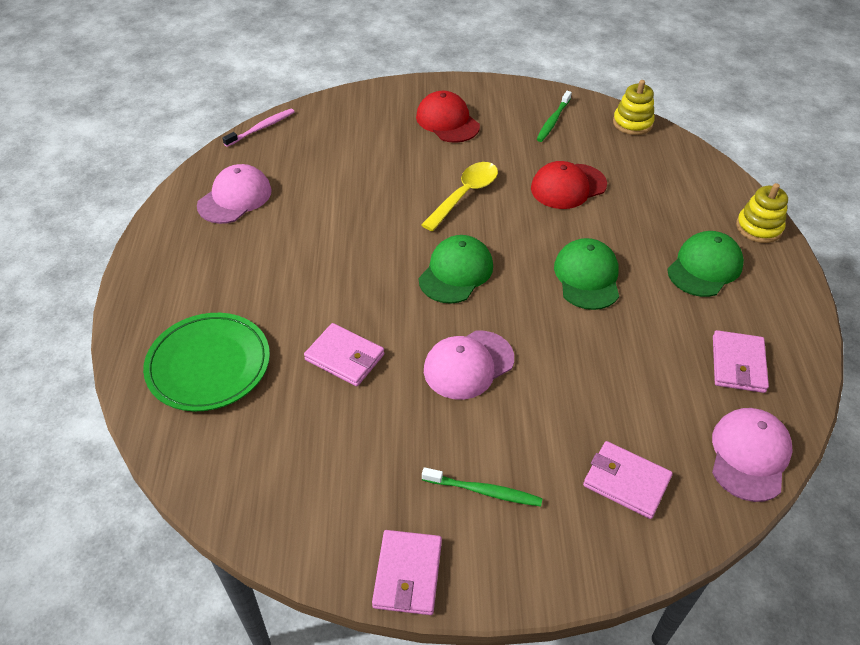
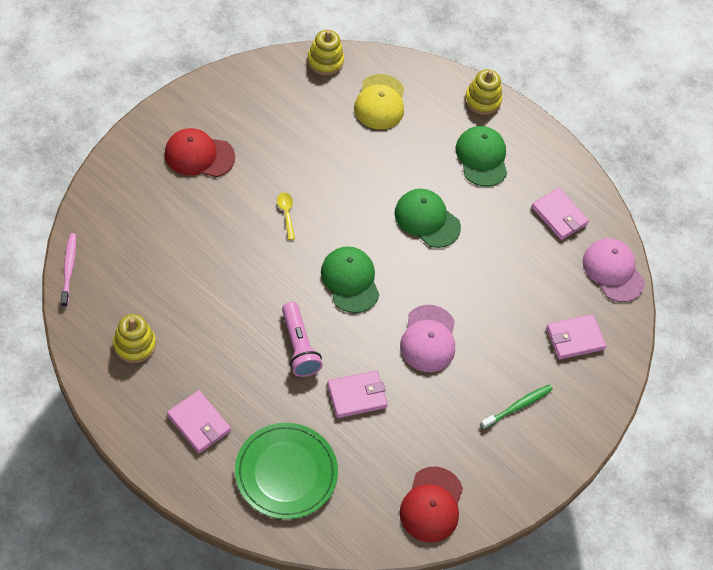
camera: 55 degrees left, 10 degrees up
pink cap [197,164,272,224] -> yellow stacking toy [113,314,156,363]
pink wallet [372,530,442,615] -> pink wallet moved to [167,390,231,453]
yellow spoon [421,162,498,231] -> yellow spoon [277,192,295,240], size x0.54
red cap [531,161,607,209] -> red cap moved to [400,466,463,543]
green toothbrush [537,91,572,142] -> none
none -> pink flashlight [282,302,323,377]
none -> yellow cap [354,74,404,130]

